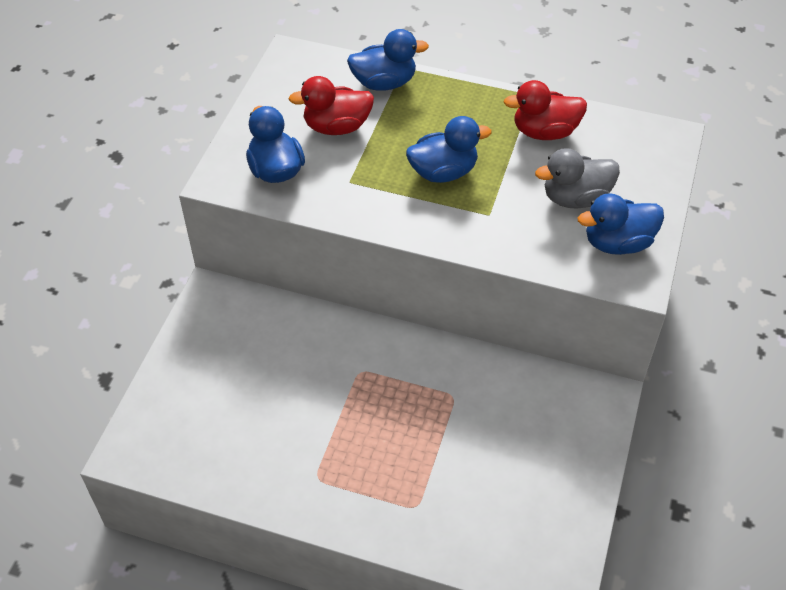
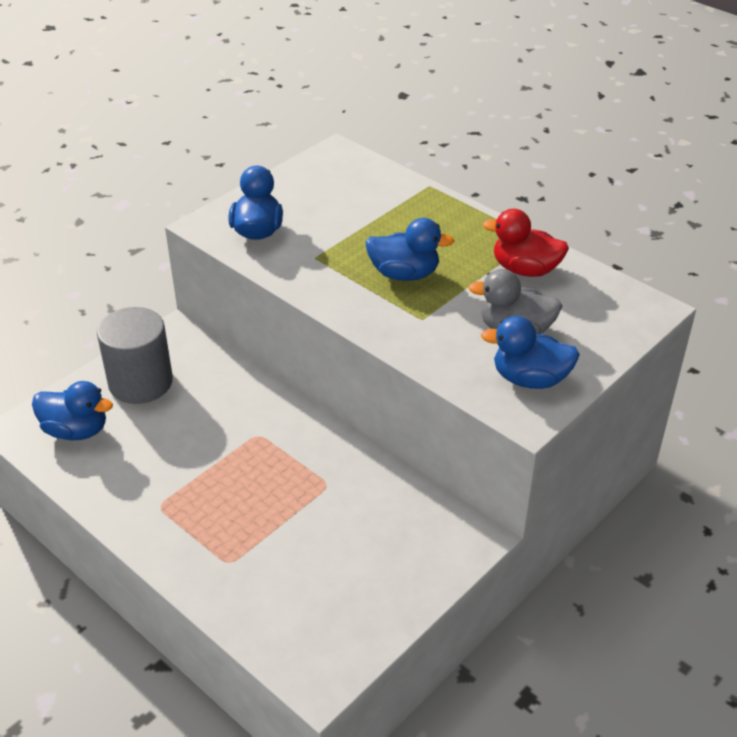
camera: 25 degrees right, 10 degrees down
red duck [289,76,374,135] -> none
blue duck [347,29,429,91] -> blue duck moved to [32,381,113,440]
none -> grey cylinder [97,307,173,404]

